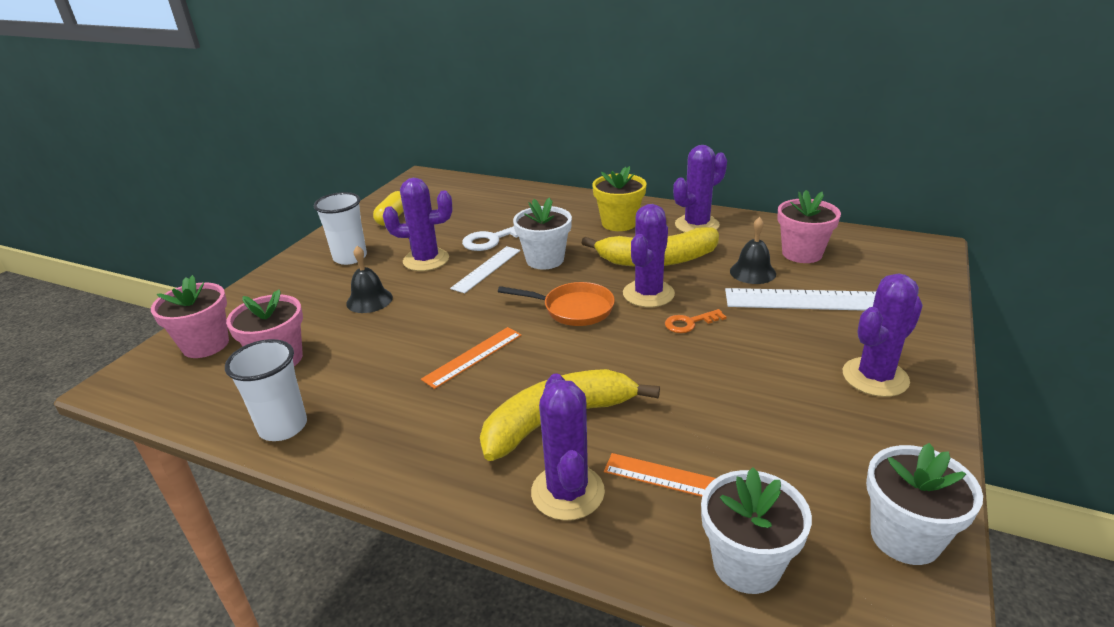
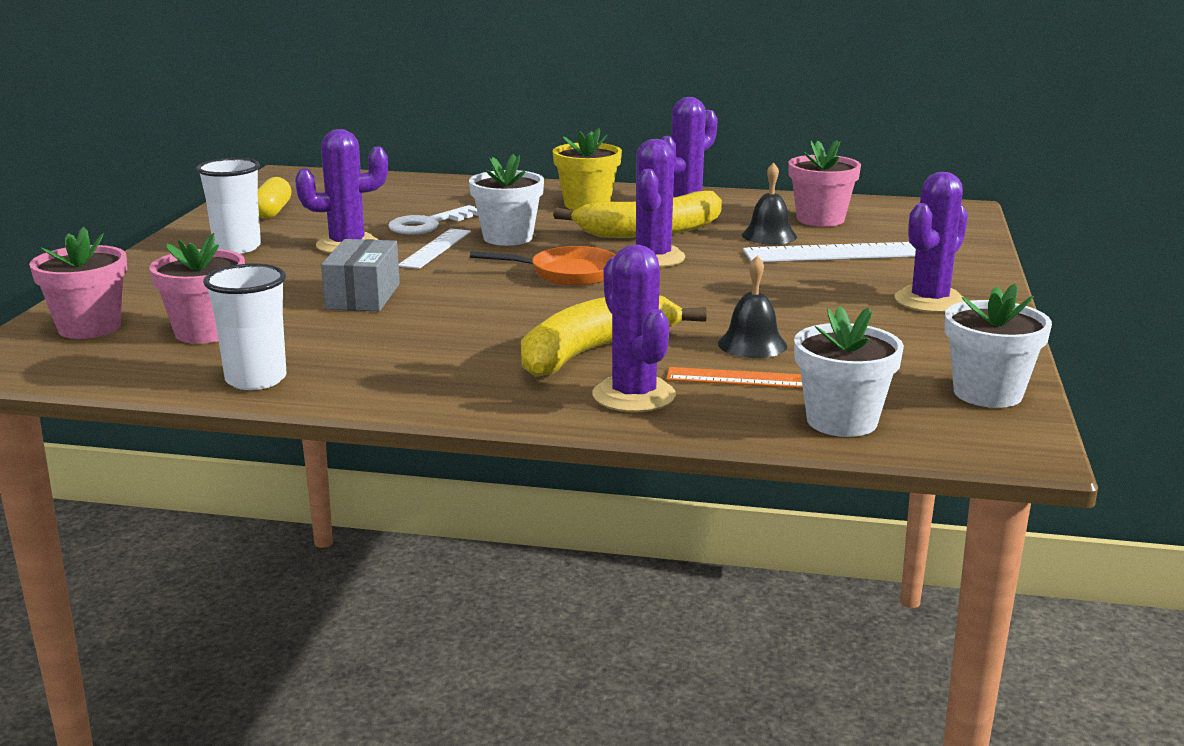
camera: 15 degrees left, 10 degrees down
black bell [346,246,393,313] -> black bell moved to [718,256,787,358]
orange ruler [421,327,522,389] -> none
orange key [665,309,726,333] -> none
none -> grey box [321,239,400,311]

